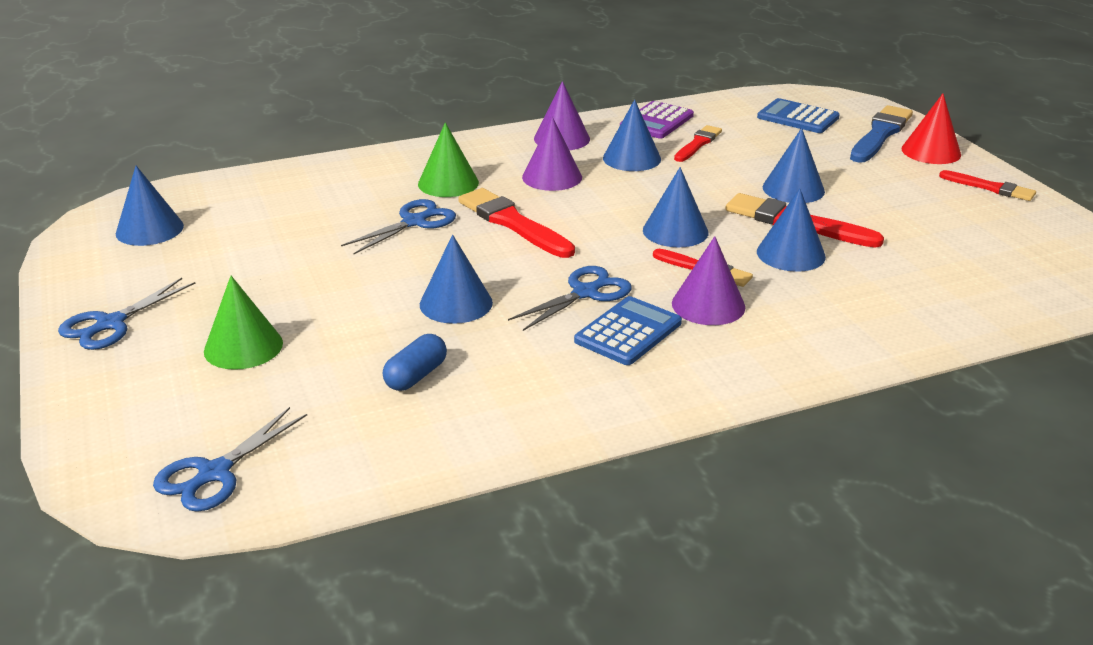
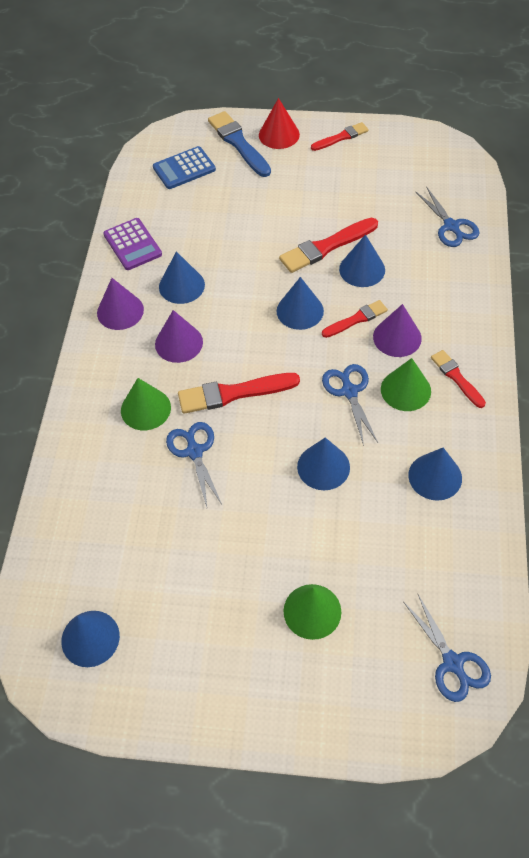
camera: 60 degrees left, 25 degrees up
blue scissors [58,278,195,350] -> blue scissors moved to [415,186,480,247]
blue capsule [383,334,447,391] -> none
blue calculator [574,296,682,365] -> green cone [381,358,431,411]
red brush [674,125,722,162] -> red brush moved to [431,350,486,408]
blue cone [763,128,825,203] -> blue cone moved to [408,448,462,501]

